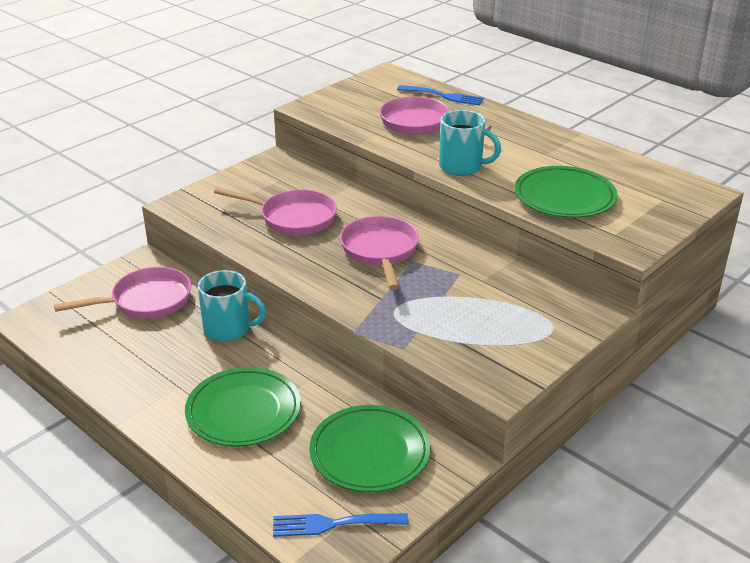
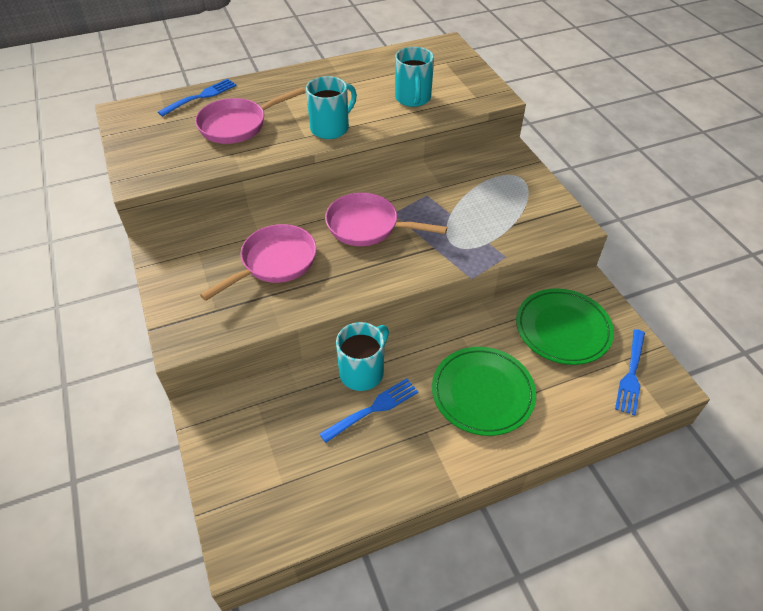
camera: 65 degrees left, 15 degrees up
pink pan [54,267,191,319] -> none
green plate [514,166,617,218] -> turquoise mug [395,47,434,107]
none -> blue fork [320,379,418,443]

